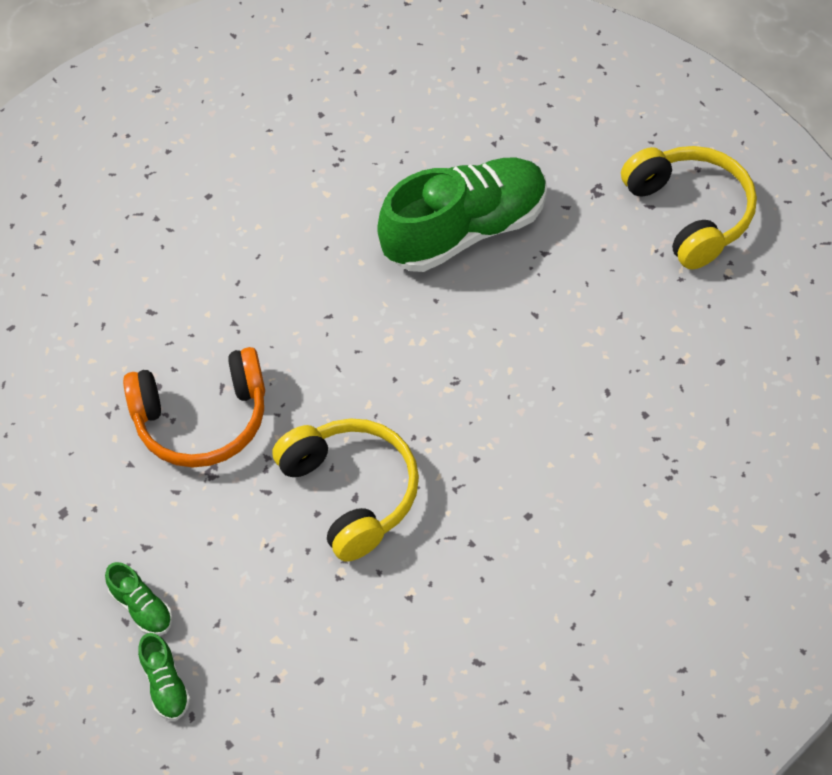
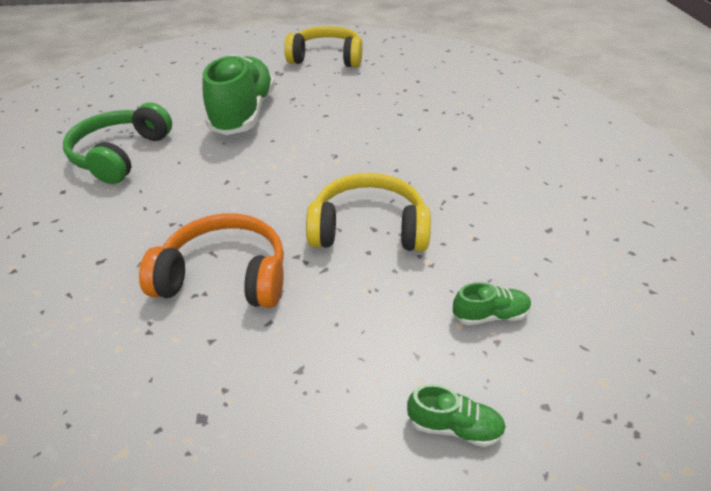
camera: 60 degrees left, 15 degrees down
green shoe [105,562,173,636] -> green shoe moved to [453,282,531,325]
orange headphones [123,347,265,468] -> orange headphones turned 105 degrees counterclockwise [139,213,284,308]
none -> green headphones [63,103,172,184]

